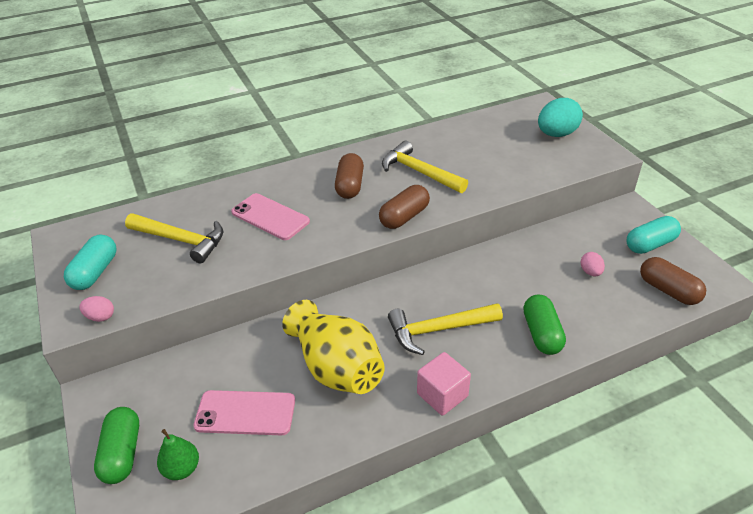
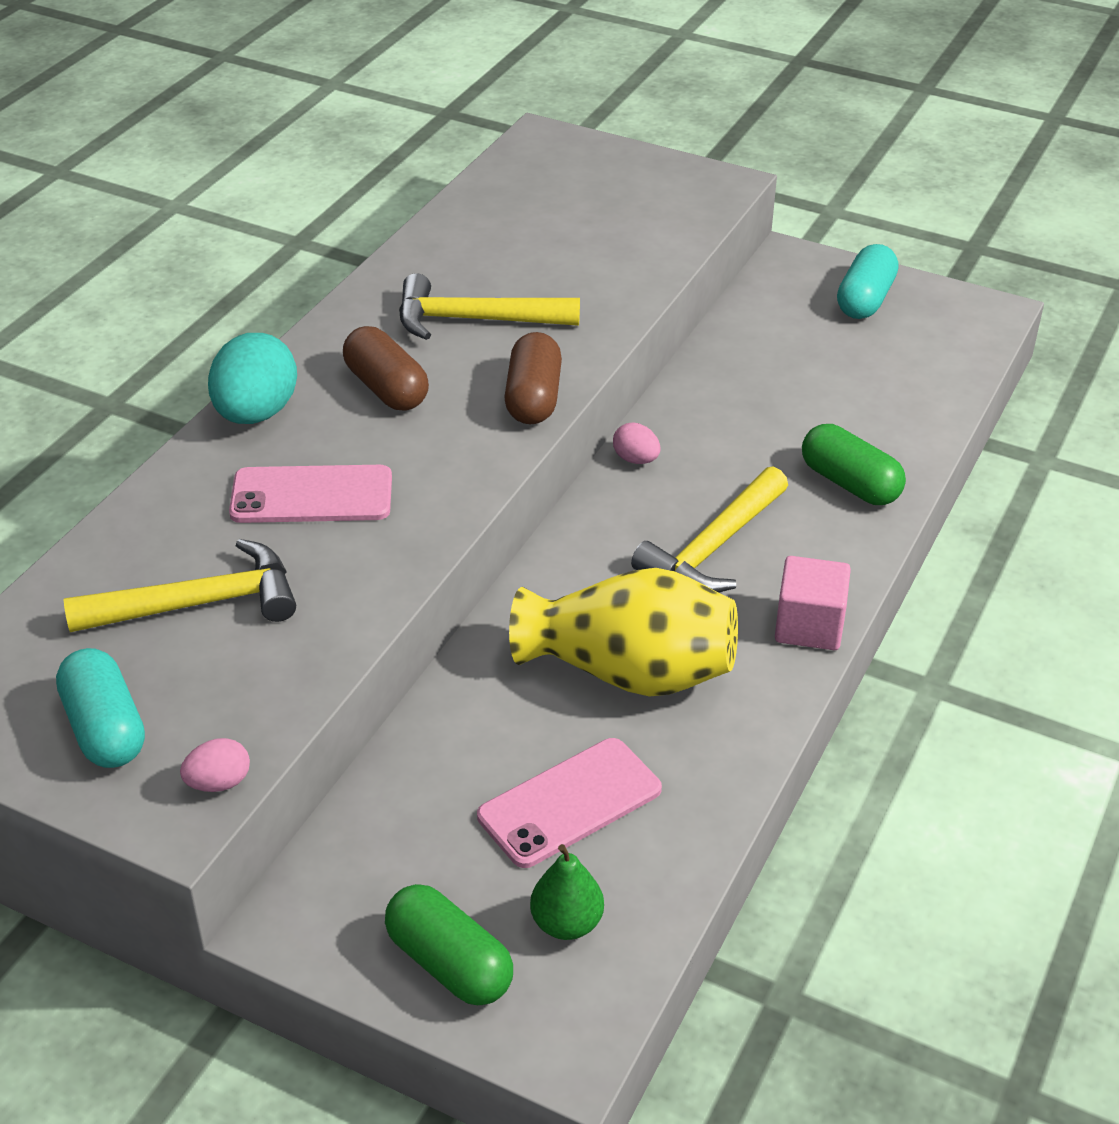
camera: 40 degrees left, 0 degrees up
turquoise egg [538,98,583,137] -> turquoise egg moved to [208,333,297,424]
pink egg [580,252,605,276] -> pink egg moved to [613,423,661,464]
brown capsule [640,257,706,305] -> none

